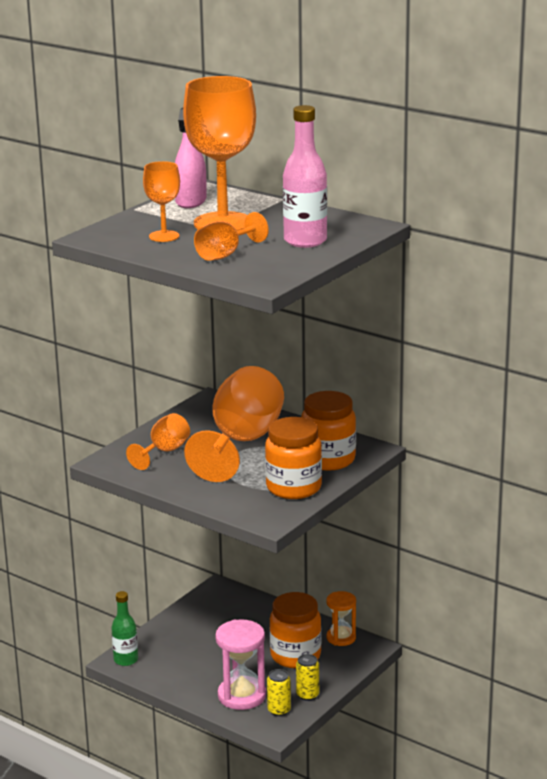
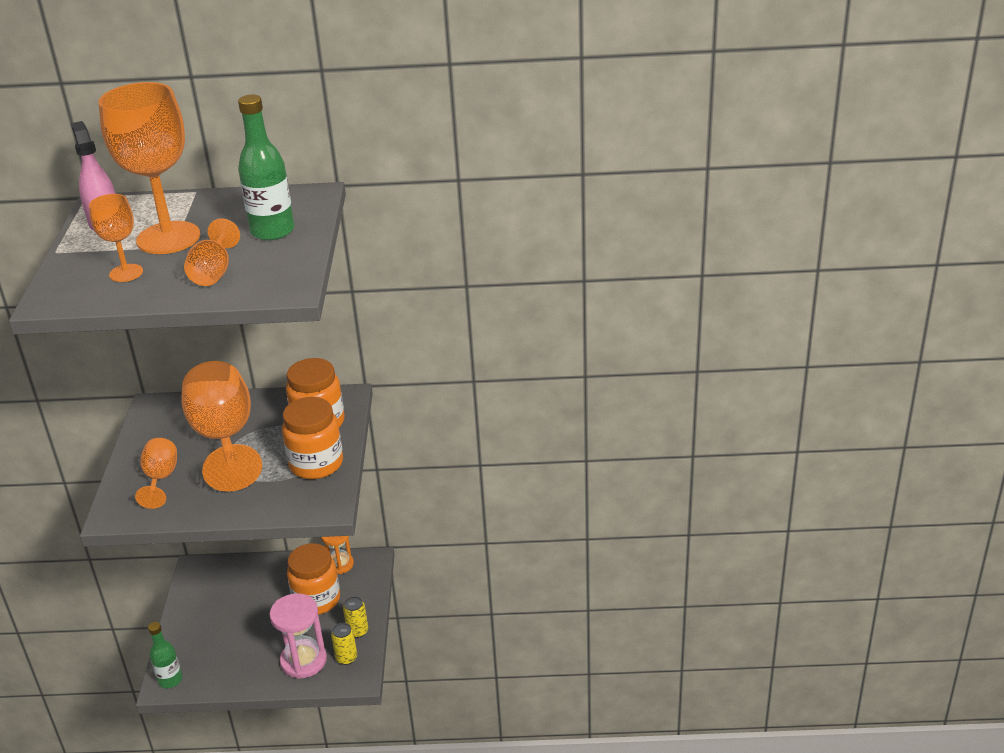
camera: 35 degrees left, 10 degrees up
pink bottle [283,105,327,248] -> green bottle [238,95,295,241]

